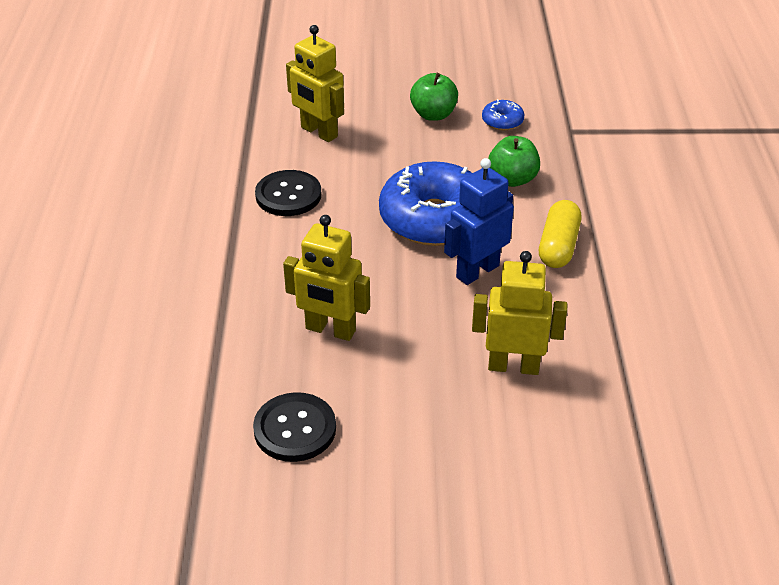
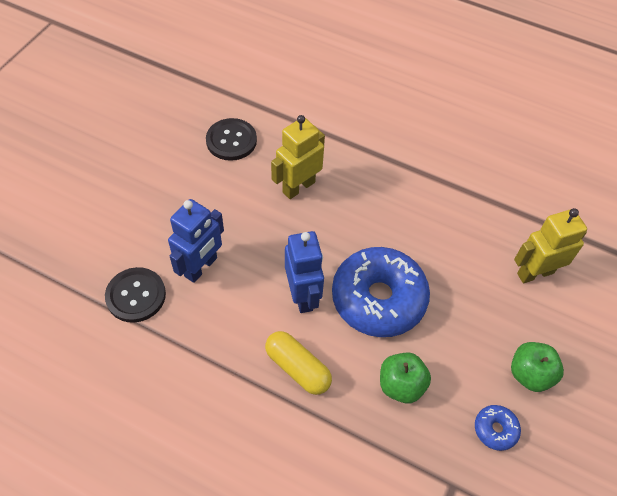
camera: 115 degrees right, 15 degrees up
black button [255,170,321,216] -> black button moved to [105,267,166,323]
yellow robot [472,251,567,375] -> blue robot [168,199,224,283]

